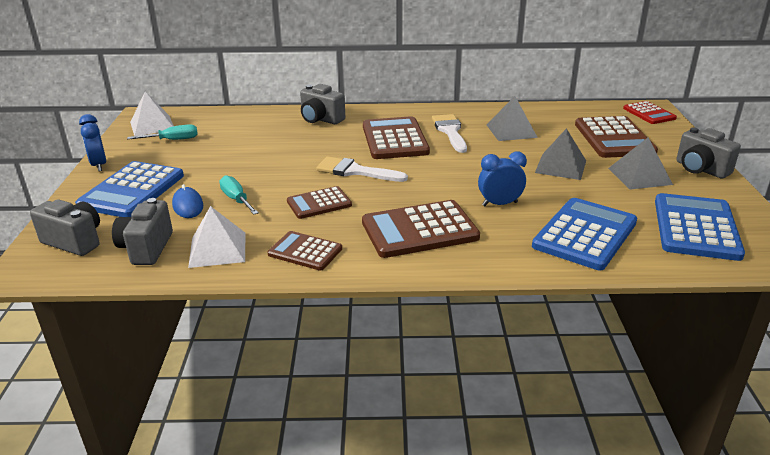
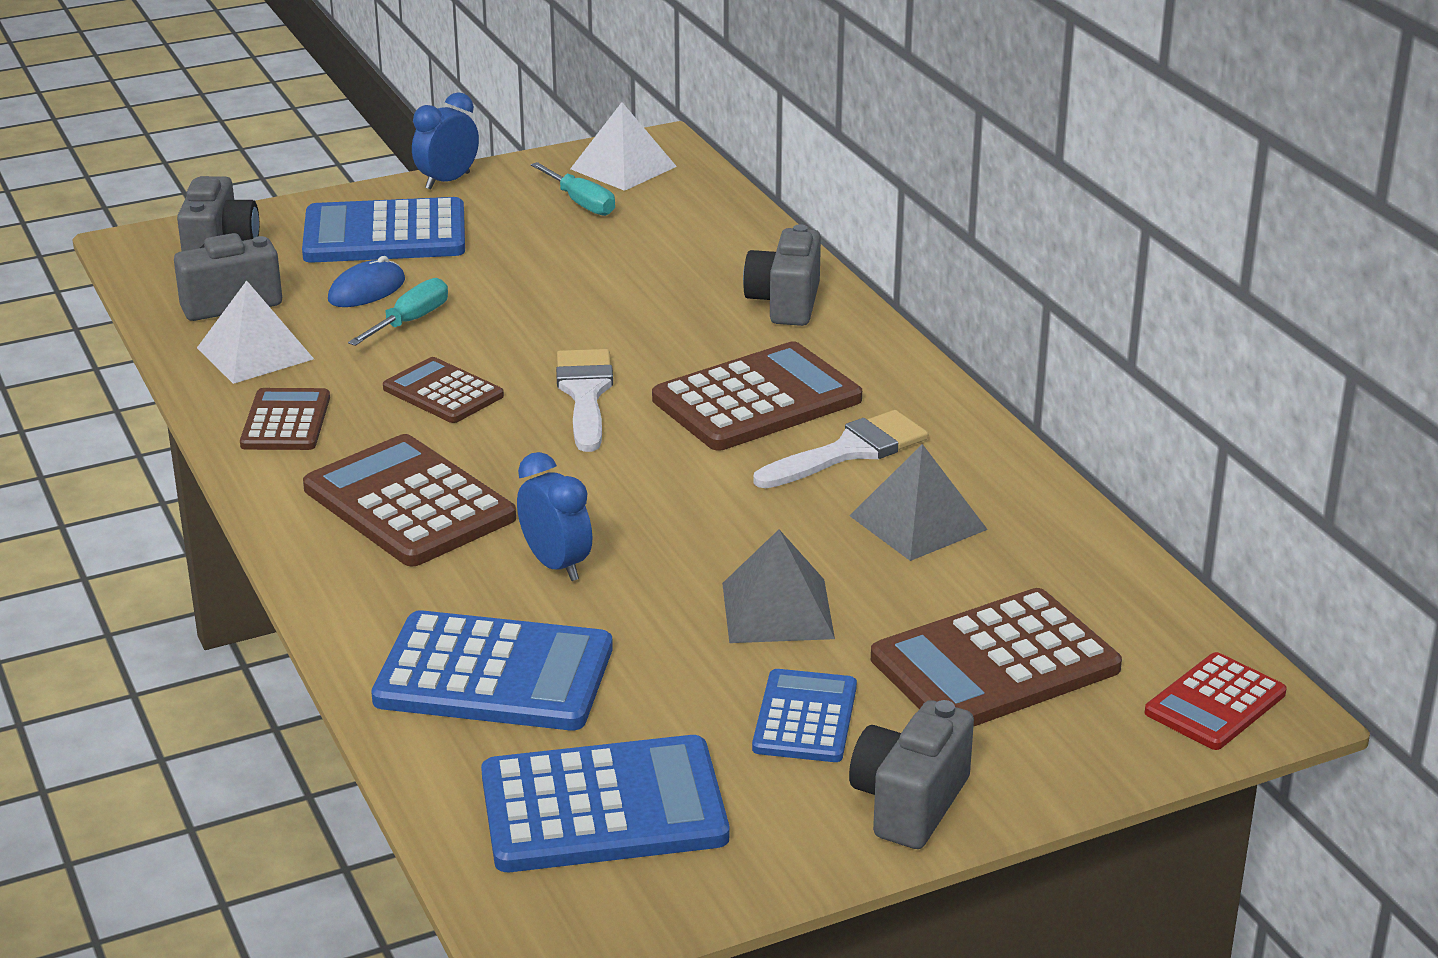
camera: 65 degrees right, 0 degrees up
grey pyramid [608,138,673,190] -> blue calculator [752,669,857,762]

